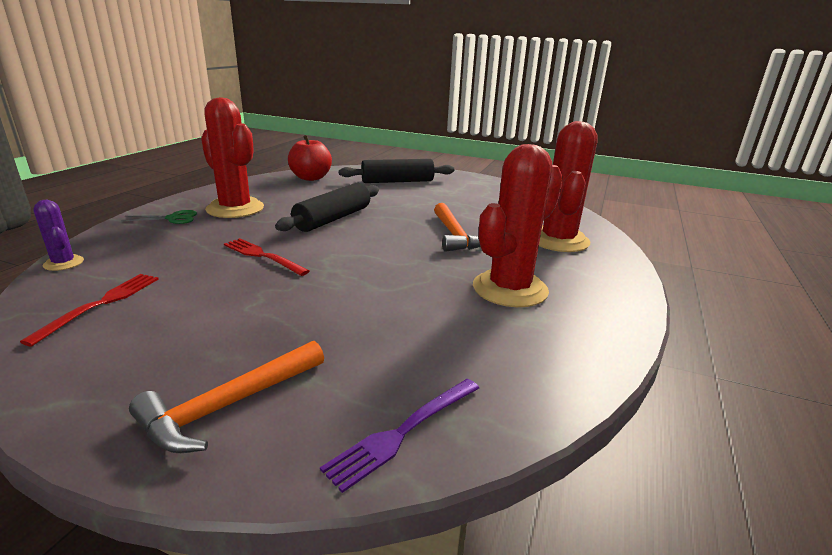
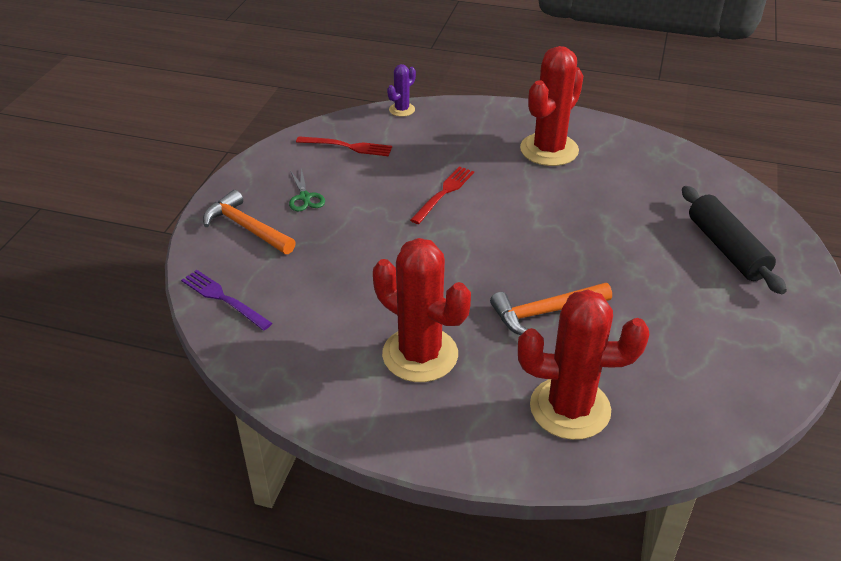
camera: 85 degrees right, 15 degrees up
green scissors [122,210,197,224] -> green scissors moved to [289,167,325,211]
black rolling pin [275,183,379,232] -> none
red apple [288,135,332,181] -> none

